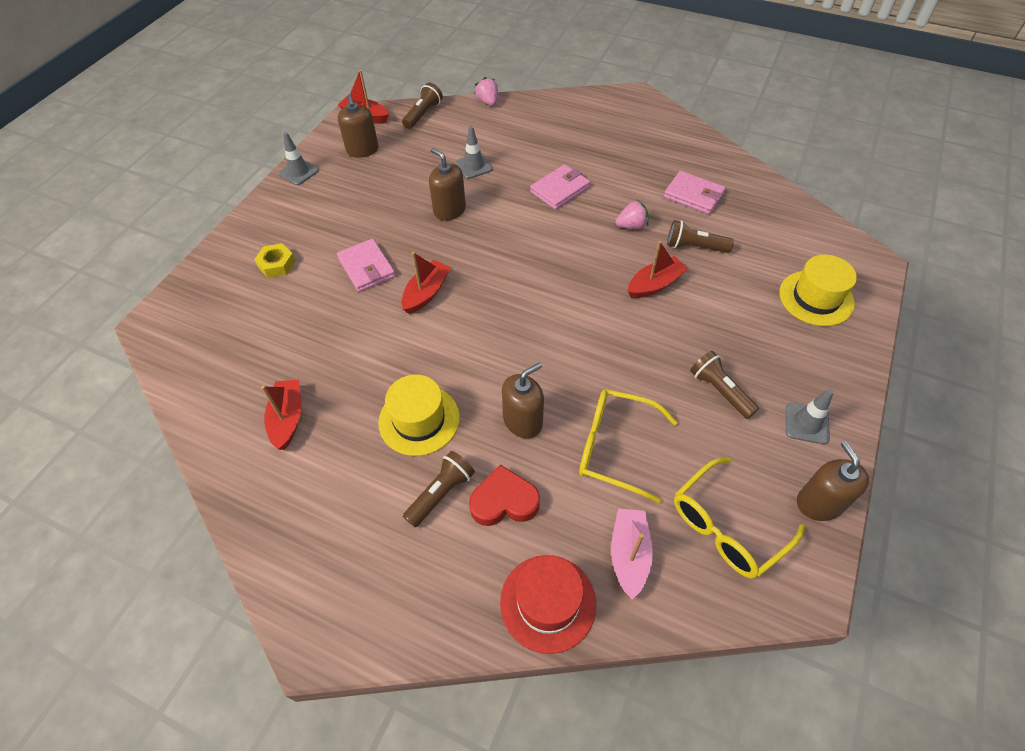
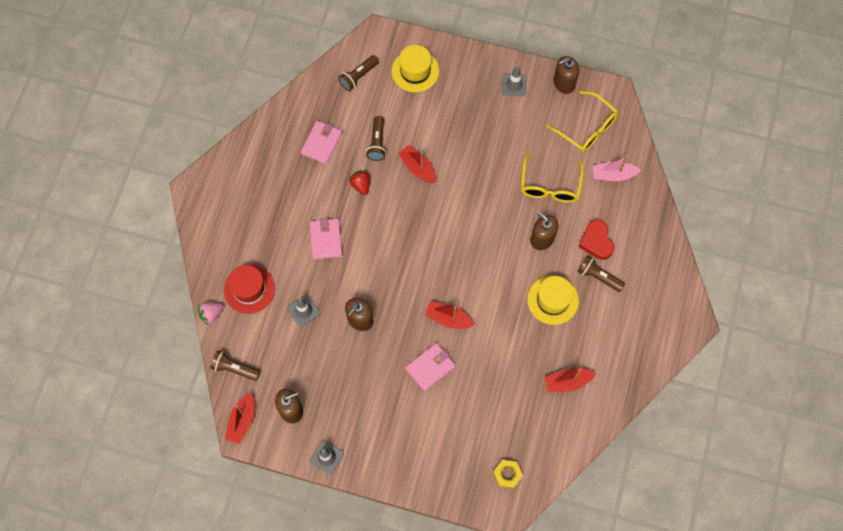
camera: 100 degrees left, 15 degrees up
yellow nut [254,243,296,278] -> yellow nut moved to [493,460,523,489]
red hat [500,555,596,654] -> red hat moved to [224,265,275,314]
pink wallet [530,164,590,210] -> pink wallet turned 45 degrees clockwise [309,218,343,260]
pink strawberry [615,200,649,229] -> red strawberry [349,171,370,195]
brown flashlight [690,351,759,419] -> brown flashlight moved to [338,55,379,91]

